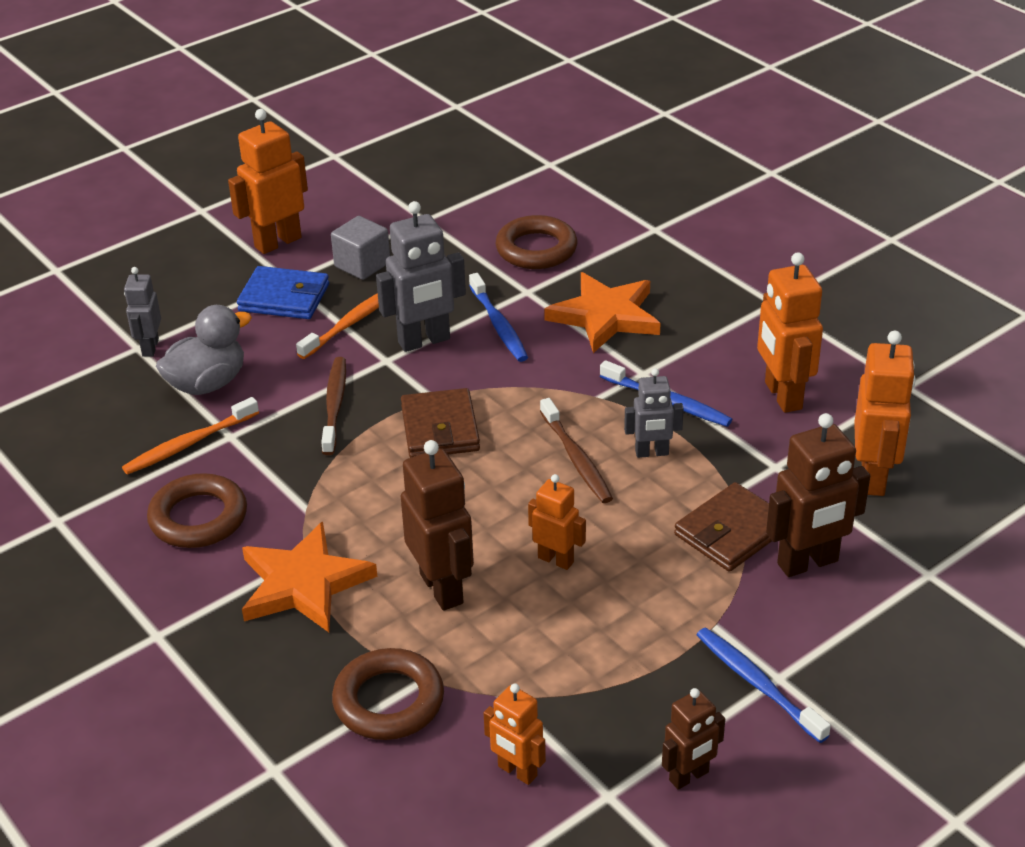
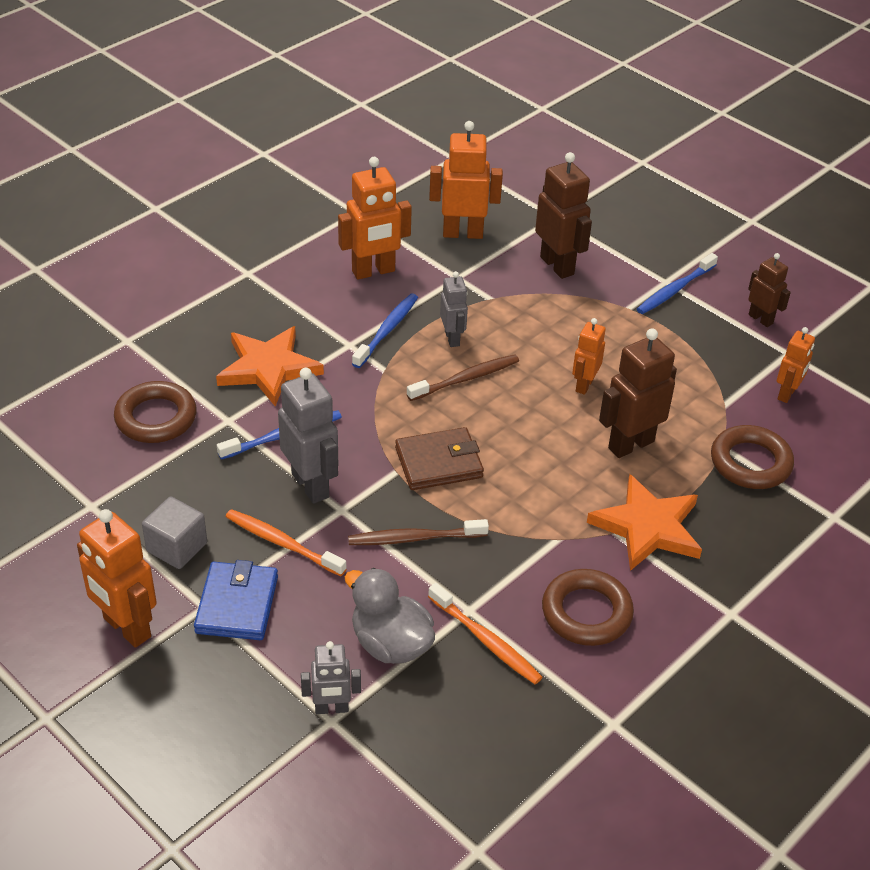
camera: 100 degrees left, 5 degrees up
brown wallet [674,482,772,572] -> none

